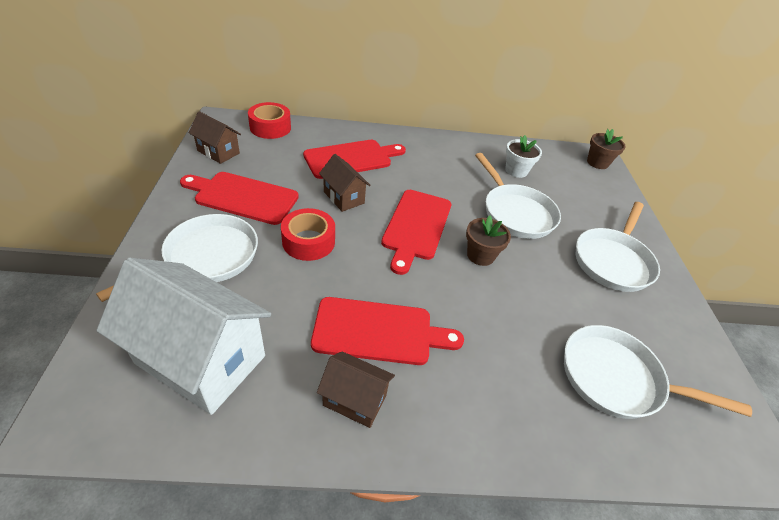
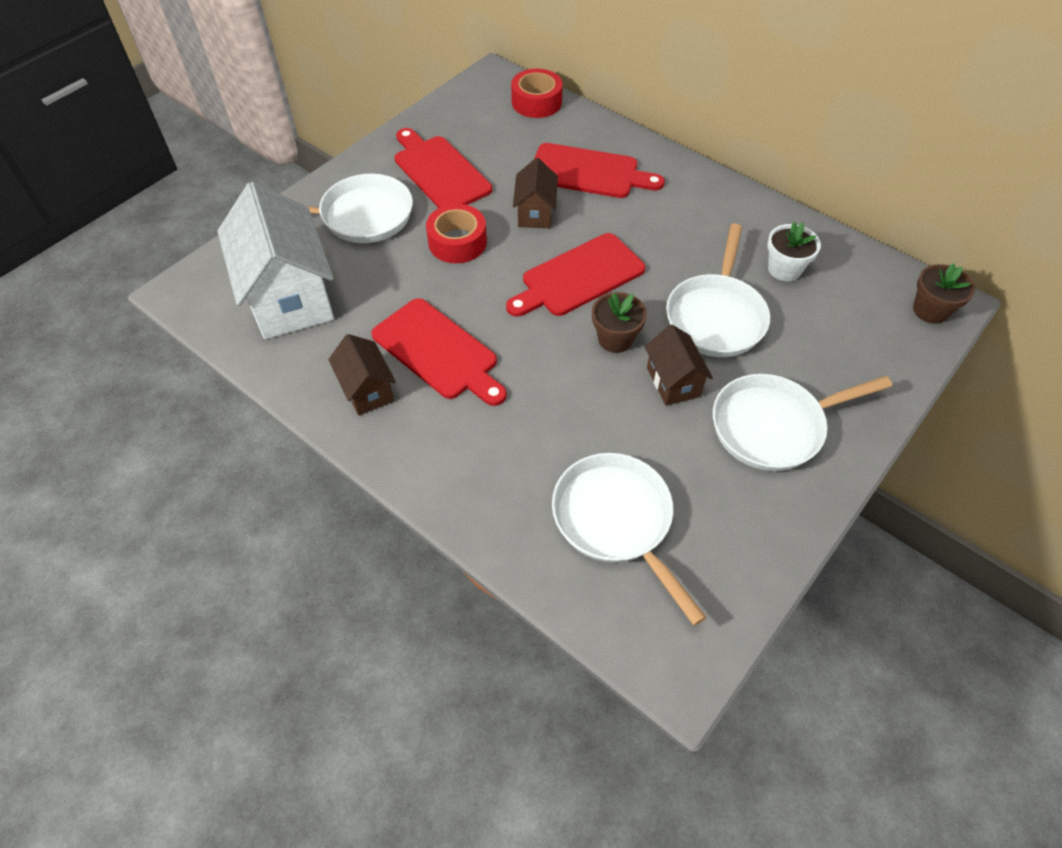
camera: 45 degrees right, 10 degrees up
brown house [189,111,241,164] -> brown house moved to [645,324,713,406]

